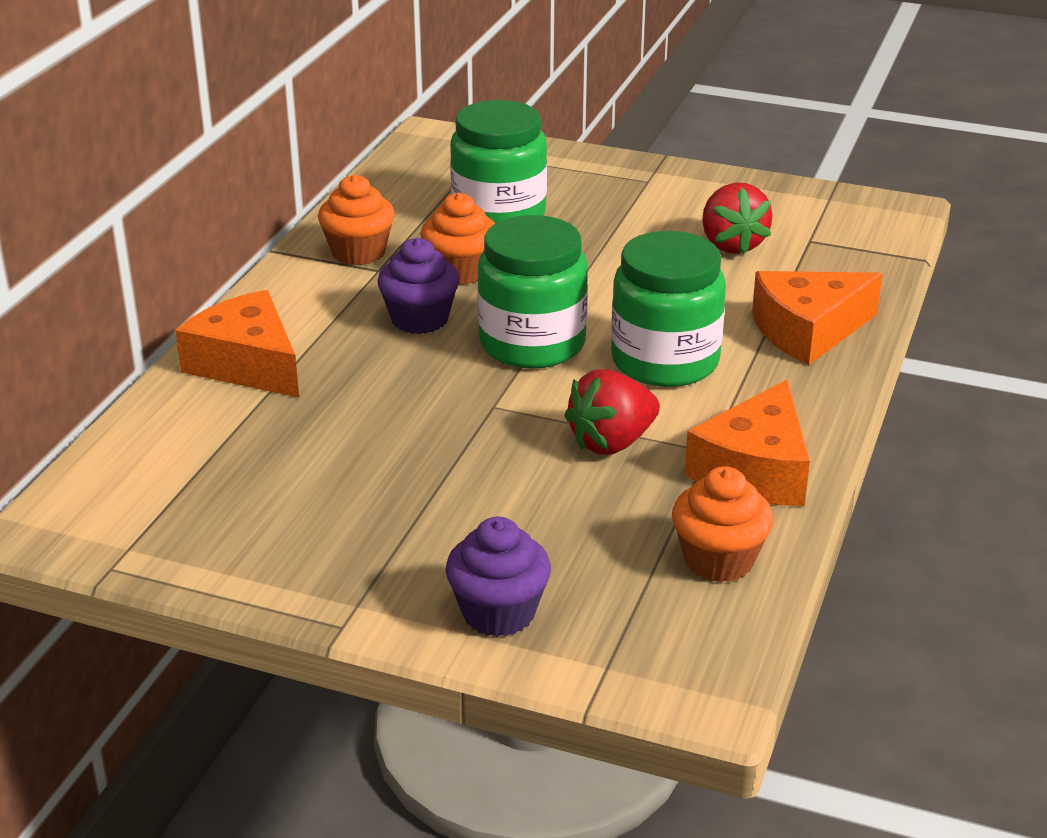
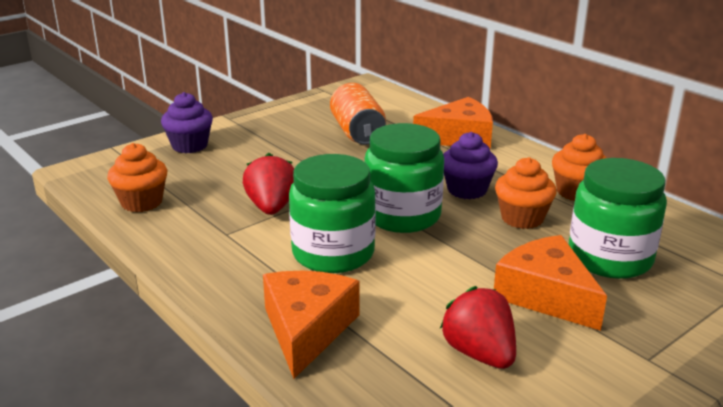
camera: 120 degrees right, 5 degrees down
orange cheese [685,380,810,506] -> orange cheese moved to [494,235,607,331]
red strawberry [702,183,773,255] -> red strawberry turned 45 degrees clockwise [440,286,516,369]
none -> orange can [330,83,386,145]

